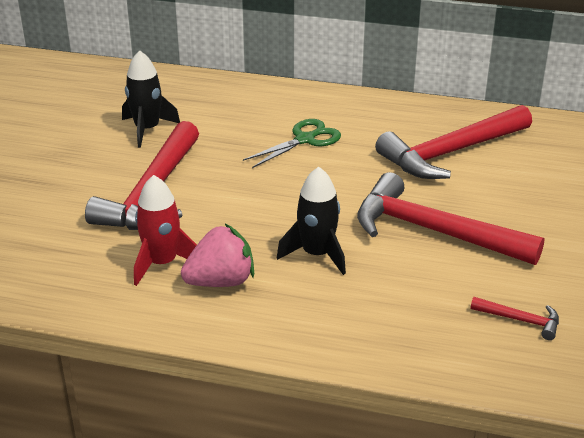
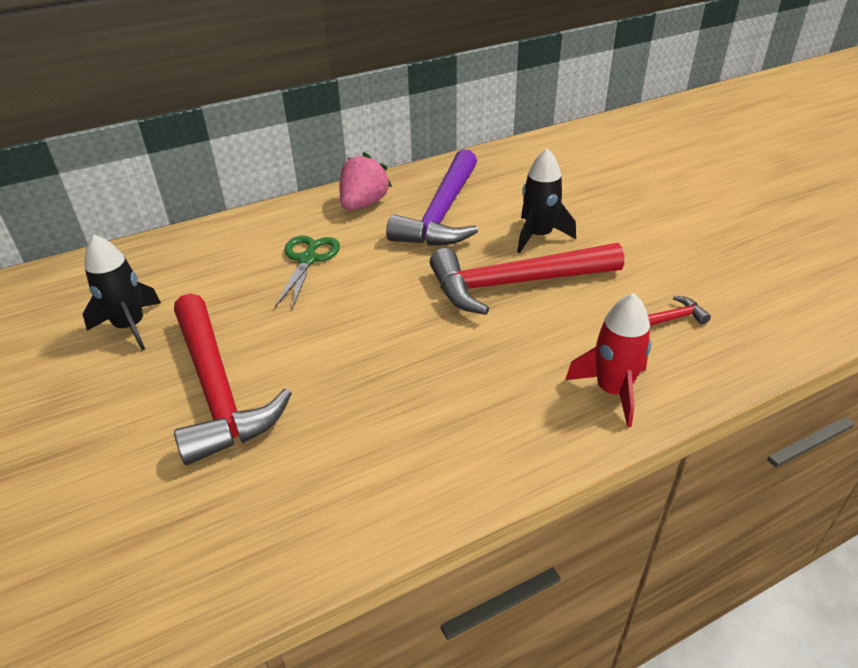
camera: 40 degrees left, 5 degrees up
red rocket [134,175,197,286] -> red rocket moved to [565,293,652,427]
pink strawberry [181,224,254,287] -> pink strawberry moved to [339,152,392,210]
black rocket [277,167,346,275] -> black rocket moved to [517,148,576,253]
red hammer [375,105,532,179] -> purple hammer [386,149,478,246]

